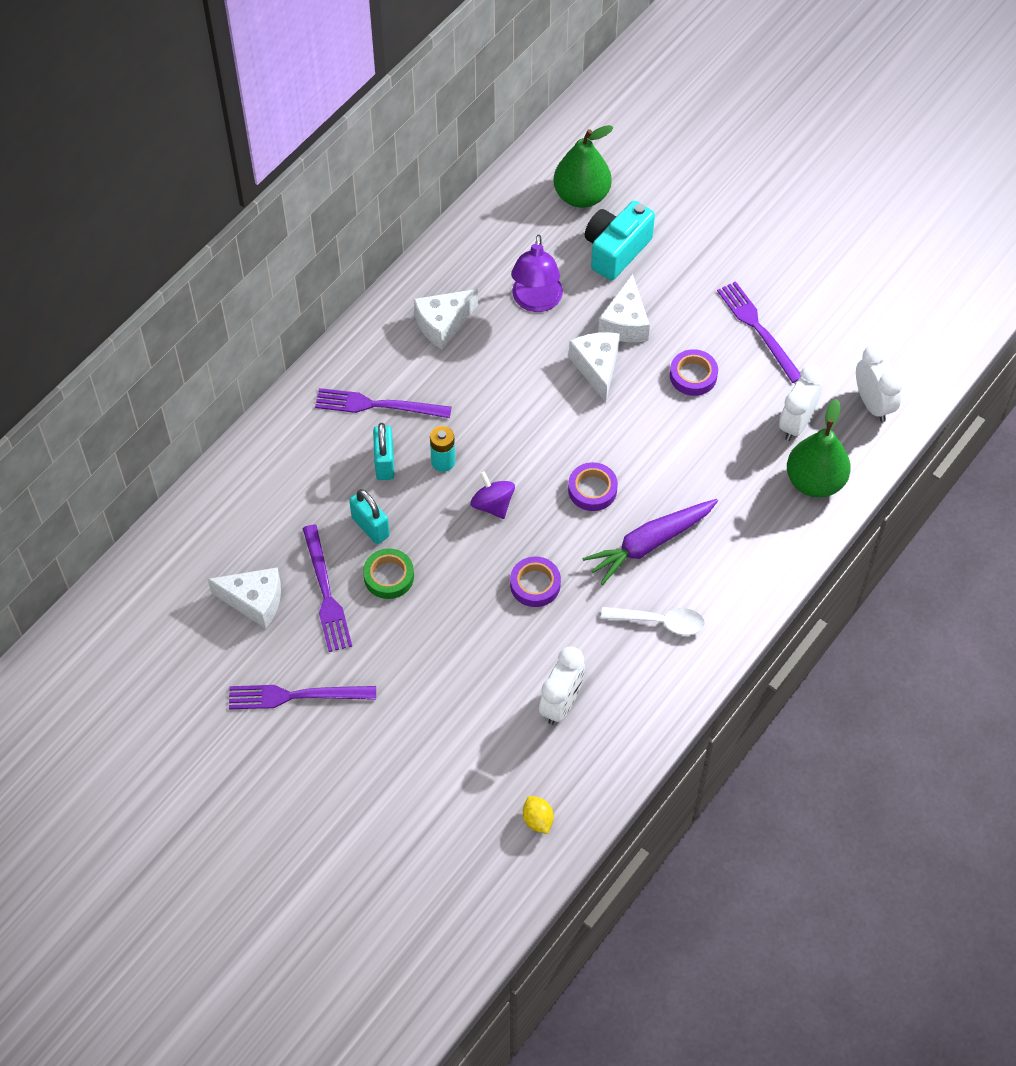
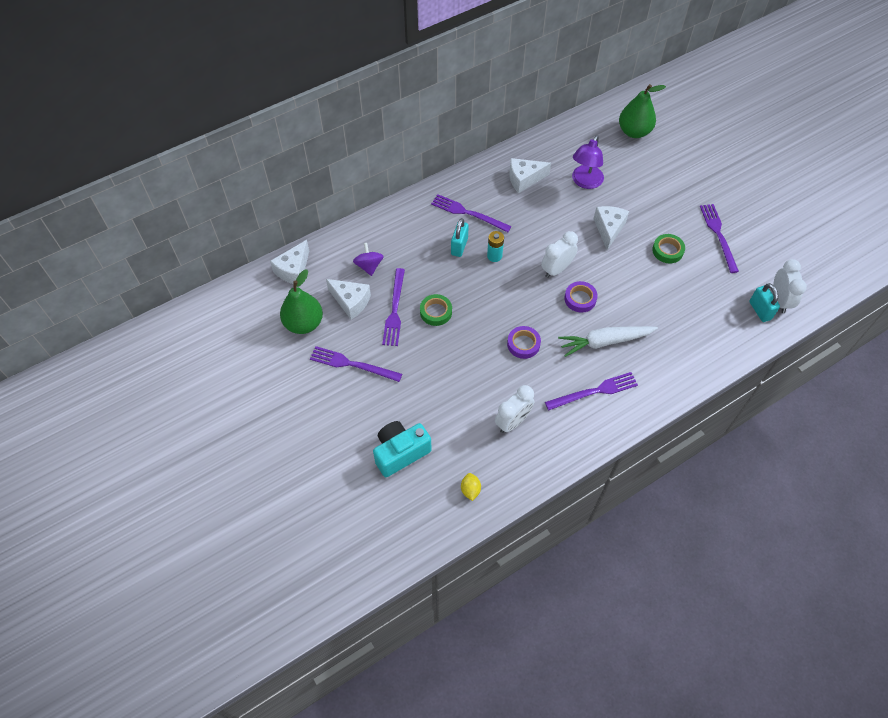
camera: 20 degrees right, 0 degrees up
turquoise padlock [349,489,390,544] -> turquoise padlock moved to [749,283,780,322]
purple spinning top [470,471,515,519] -> purple spinning top moved to [353,243,384,276]
purple carrot [582,499,718,585] -> white carrot [558,326,658,357]
turquoise camera [585,201,655,280] -> turquoise camera moved to [373,421,432,477]
white cheese [598,274,650,342] -> white cheese moved to [270,240,309,286]
white spoon [601,607,705,635] -> purple fork [545,372,638,410]
purple tape [670,349,718,396] -> green tape [652,234,685,263]
white clock [779,365,824,441] -> white clock moved to [541,231,578,278]
green pear [787,399,851,497] -> green pear moved to [280,269,323,334]

